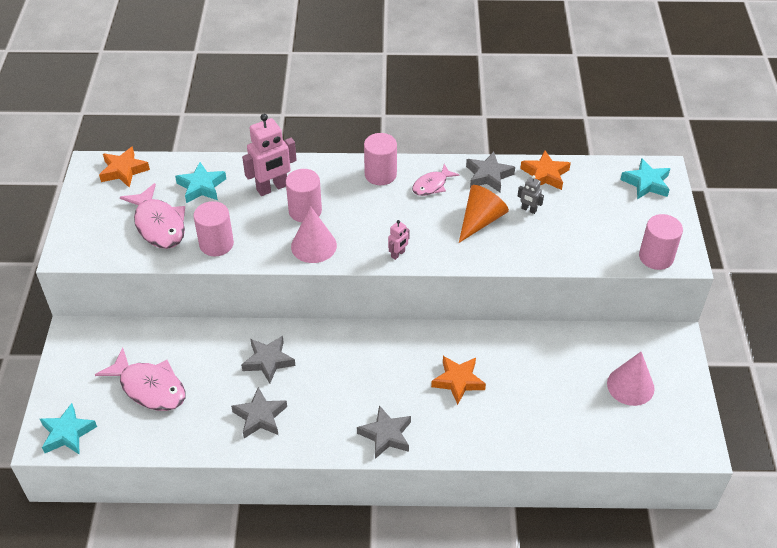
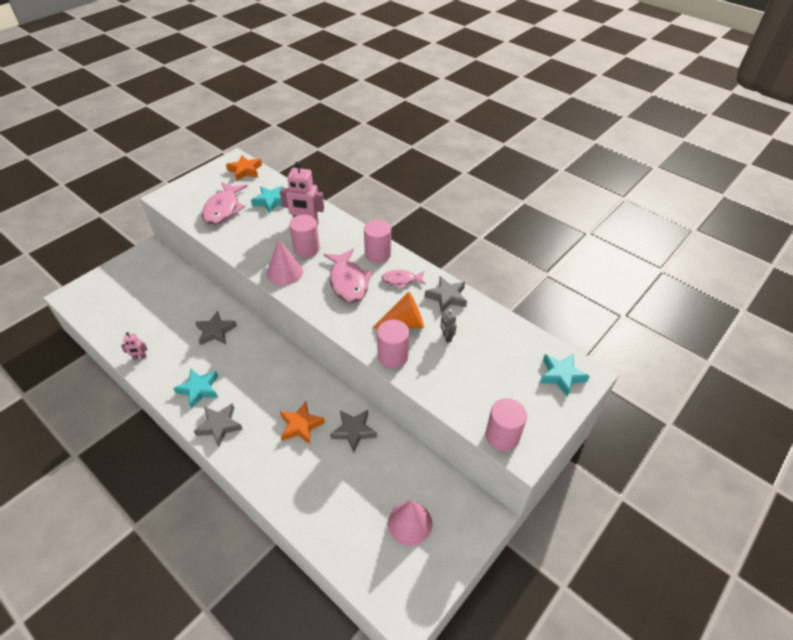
camera: 40 degrees right, 0 degrees up
turquoise star [40,403,97,454] -> turquoise star moved to [173,368,218,409]
pink fish [95,347,186,411] -> pink fish moved to [323,249,372,303]
pink cylinder [194,201,234,257] -> pink cylinder moved to [377,320,409,369]
grey star [231,387,287,438] -> grey star moved to [330,410,377,453]
pink robot [388,220,410,260] -> pink robot moved to [121,332,147,359]
orange star [520,151,571,190] -> none

